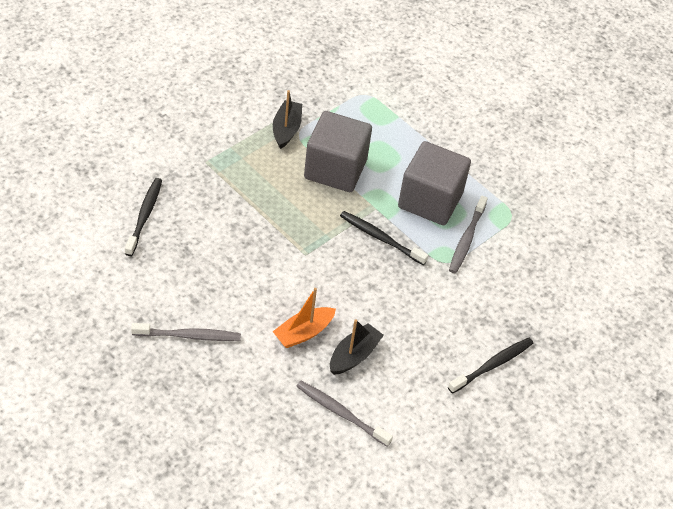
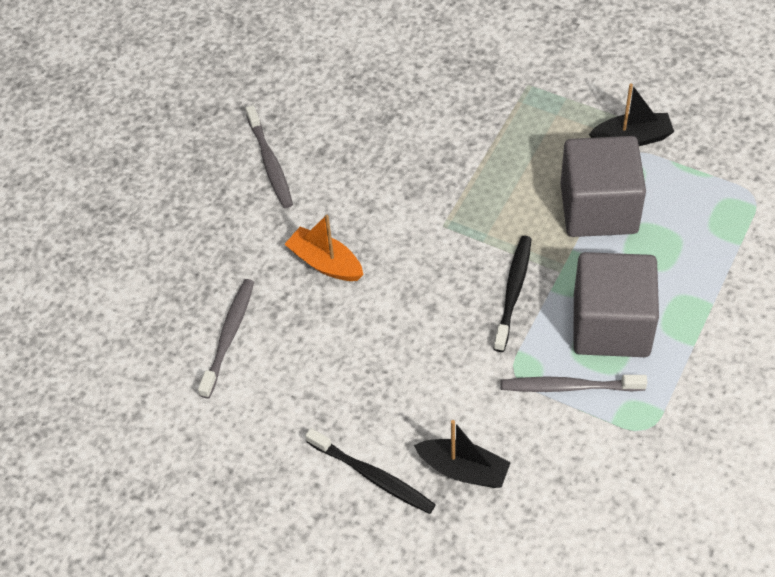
camera: 80 degrees right, 5 degrees up
black toothbrush [125,178,162,256] -> none
black boat [330,319,384,375] -> black boat moved to [414,420,511,488]

